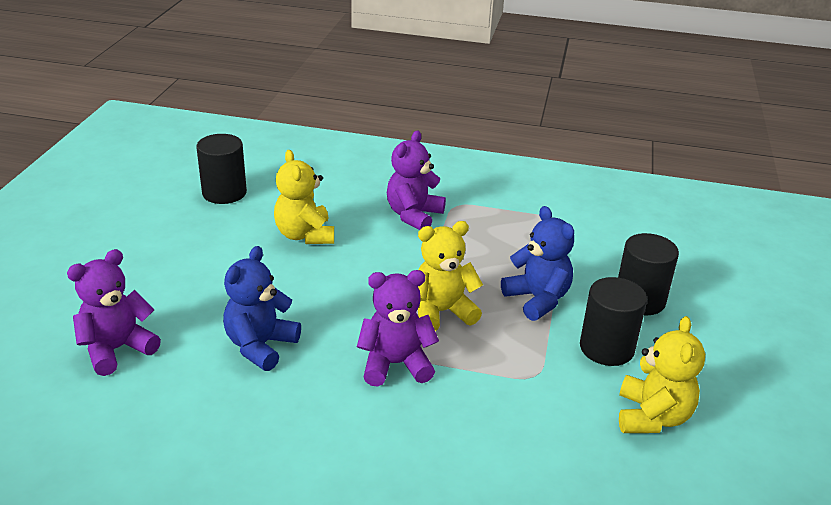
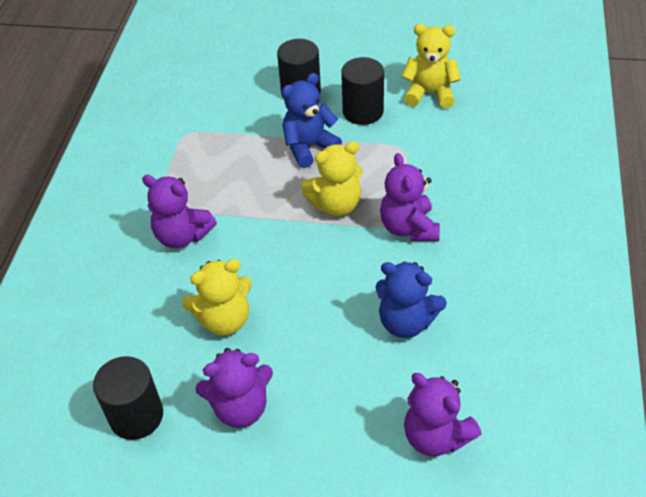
camera: 90 degrees left, 15 degrees up
yellow teddy bear [418,221,483,331] -> yellow teddy bear turned 90 degrees counterclockwise [301,141,362,216]
none -> purple teddy bear [195,348,273,428]

